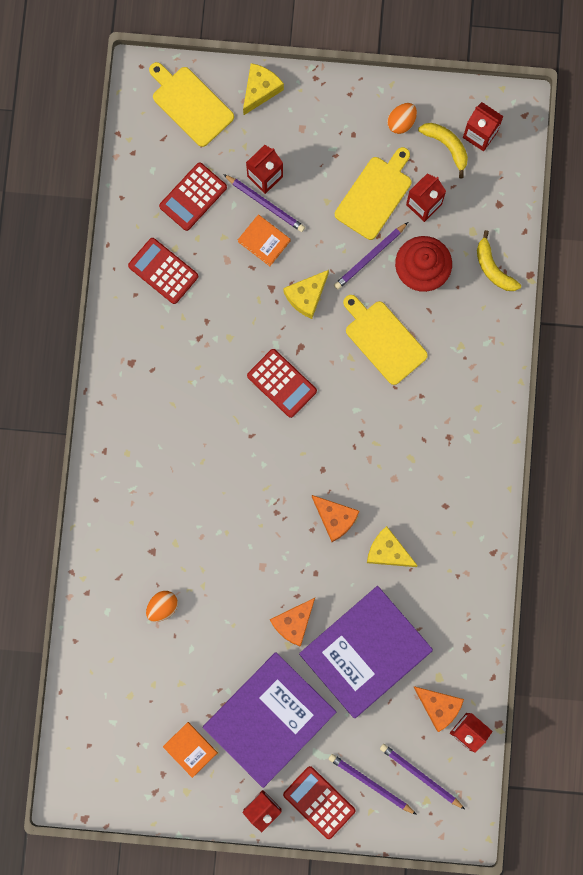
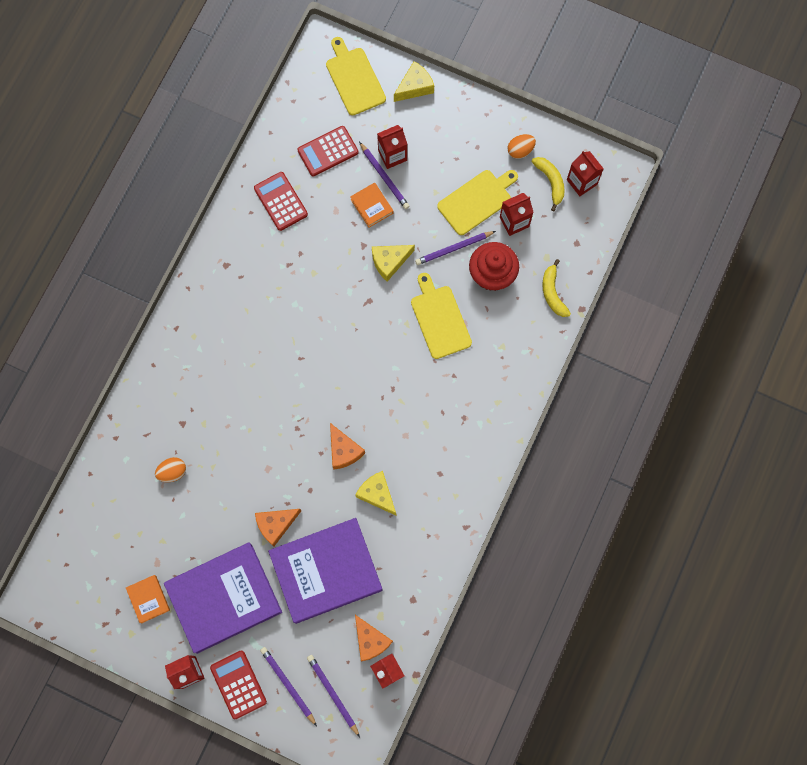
camera: 20 degrees right, 5 degrees down
red calculator [247,349,317,418] -> none

